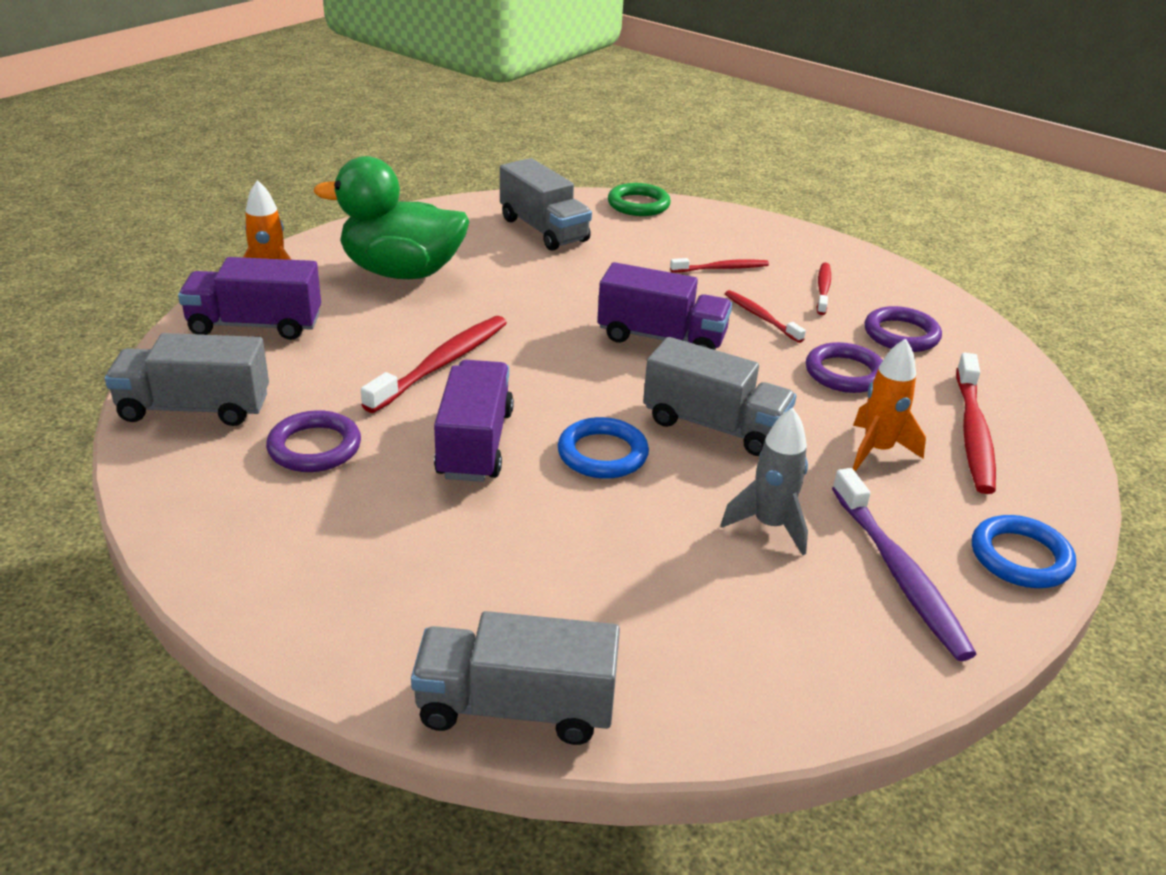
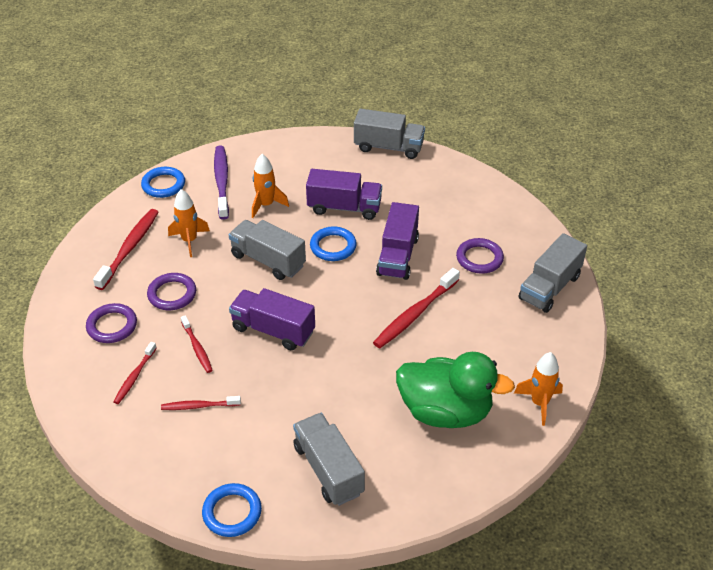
camera: 170 degrees left, 10 degrees up
grey truck [105,333,269,426] -> grey truck turned 120 degrees clockwise [518,233,587,313]
purple truck [178,257,321,340] -> purple truck moved to [306,169,382,220]
green ring [608,183,671,216] -> blue ring [202,483,262,537]
grey rocket [721,408,808,555] -> orange rocket [252,154,289,218]

